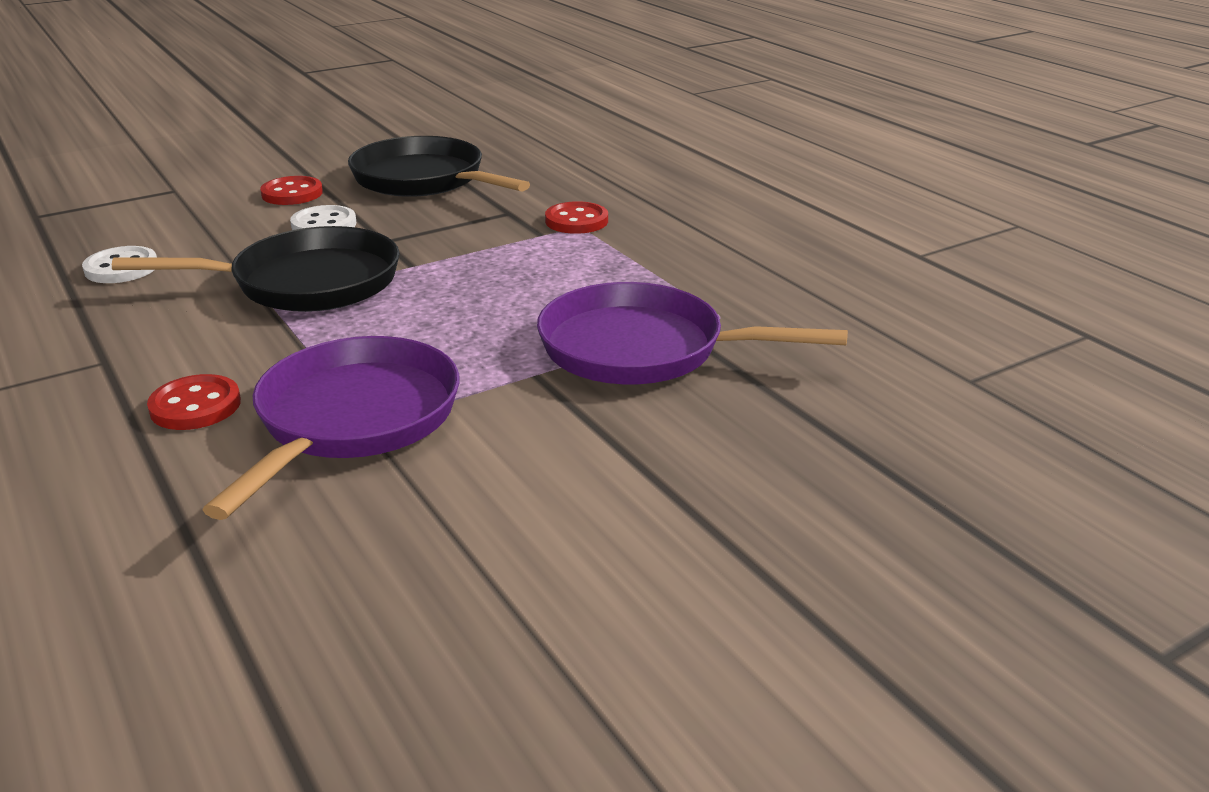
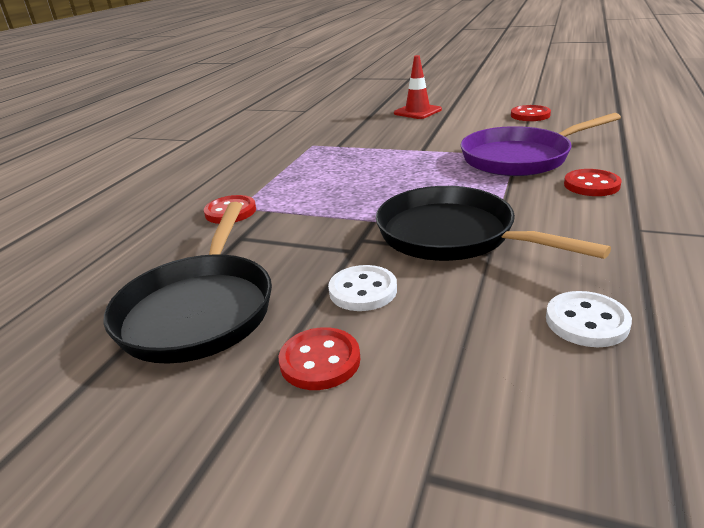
camera: 125 degrees left, 0 degrees up
purple pan [537,282,848,385] -> none
none -> red traffic cone [394,55,442,119]
none -> red button [511,105,551,121]

